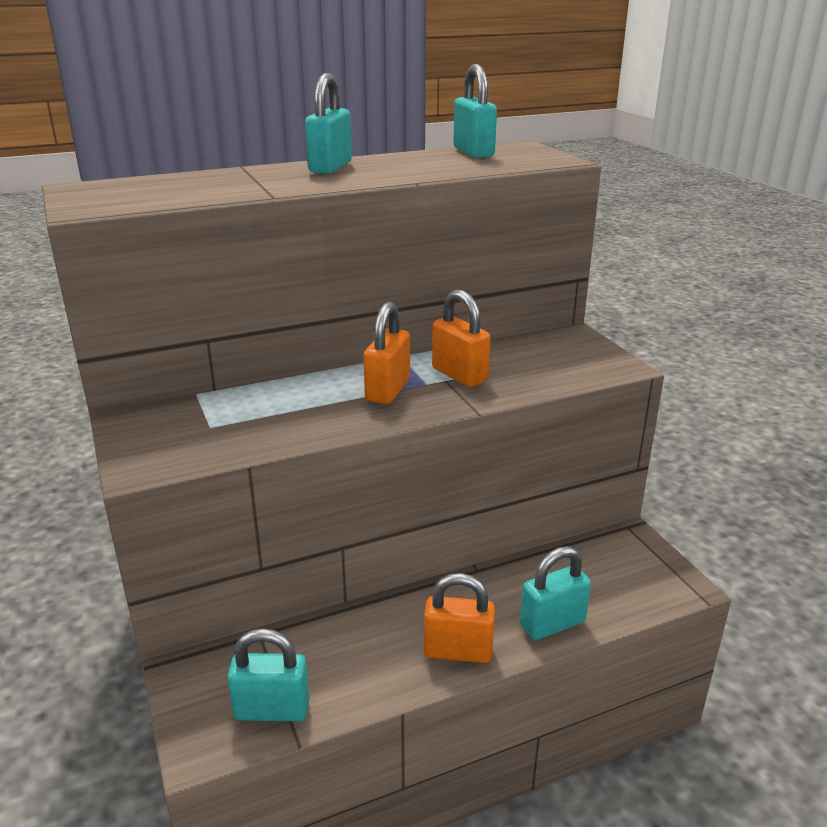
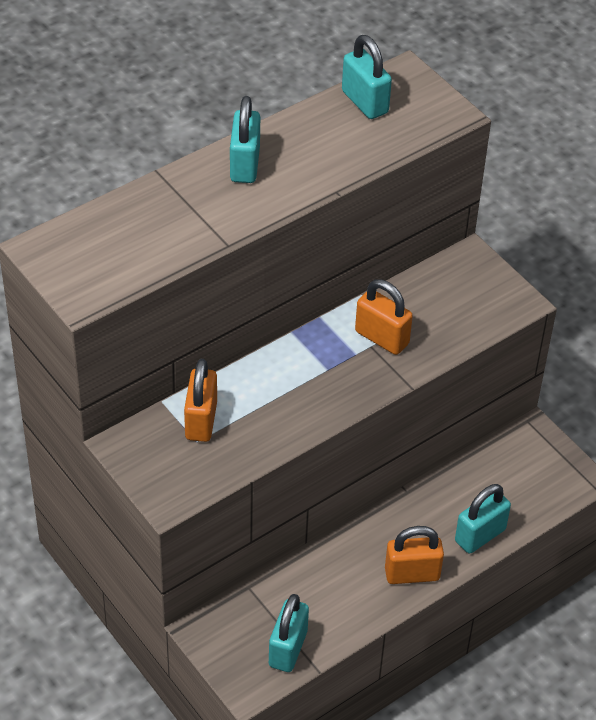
camera: 15 degrees left, 20 degrees up
turquoise padlock [227,628,310,721] -> turquoise padlock turned 60 degrees counterclockwise [269,594,309,672]
orange padlock [363,302,410,404] -> orange padlock moved to [184,359,217,442]

